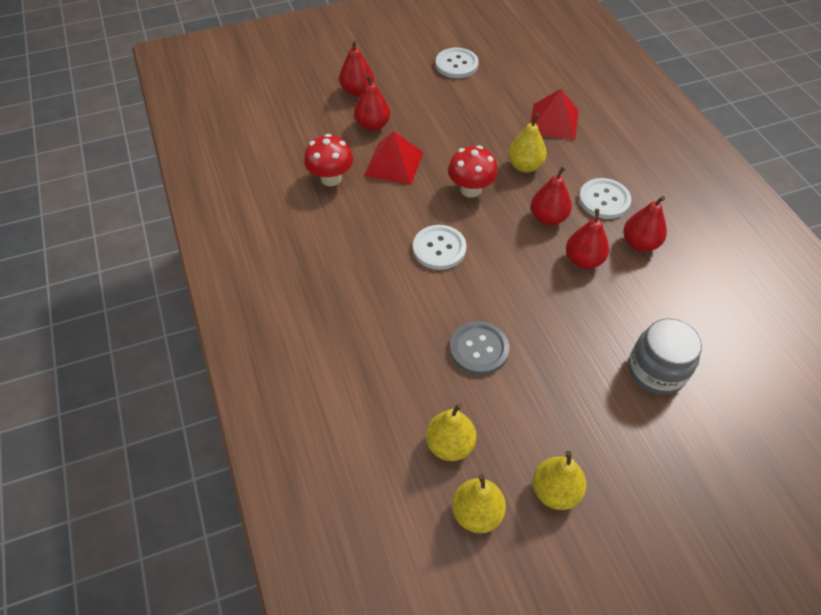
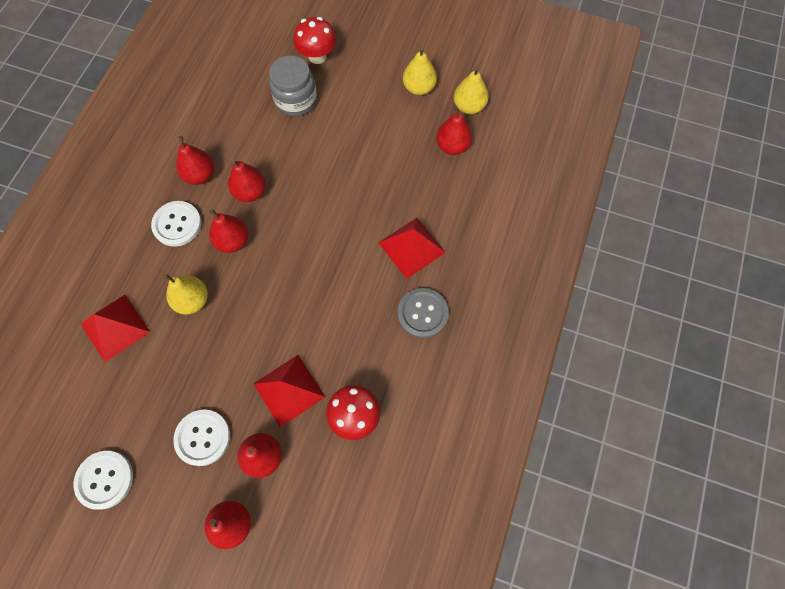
camera: 140 degrees left, 15 degrees up
white button [413,225,467,270] -> white button moved to [173,409,230,466]
yellow pear [426,403,476,461] -> red pear [436,106,472,155]
red mushroom [448,145,498,198] -> red mushroom moved to [293,17,336,64]
grey button [450,321,509,375] -> grey button moved to [398,288,449,338]
none -> red pyramid [378,218,446,279]

